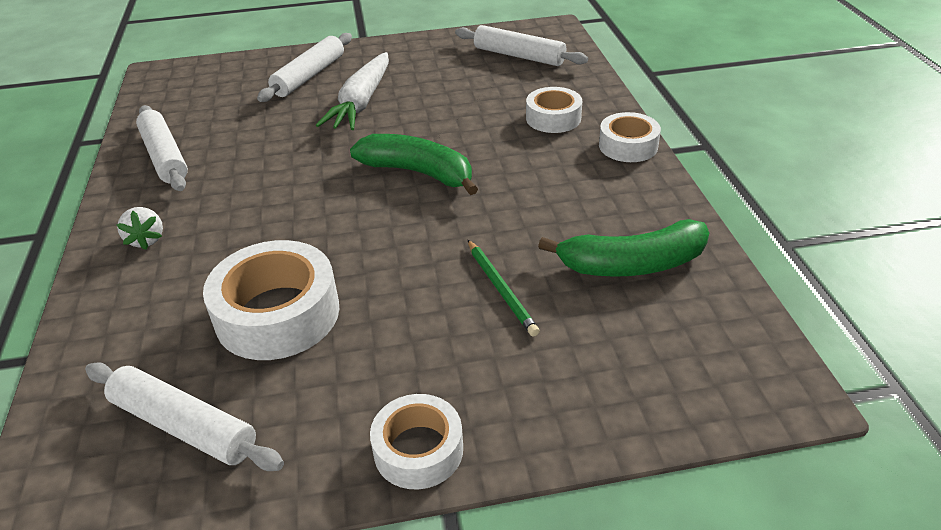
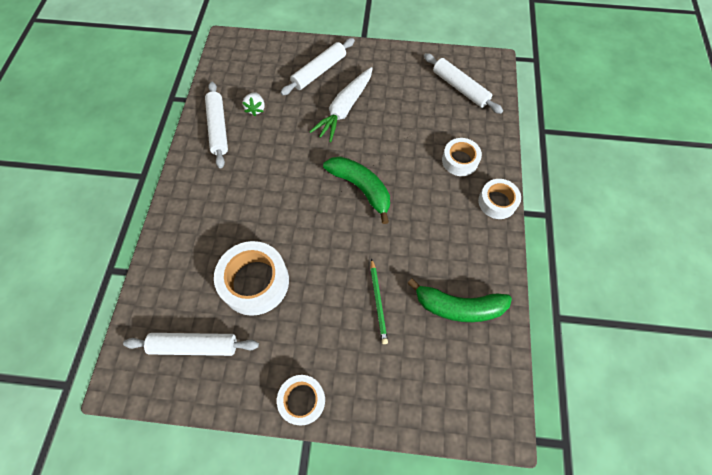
camera: 15 degrees right, 25 degrees up
white rolling pin [85,362,284,471] -> white rolling pin turned 45 degrees counterclockwise [123,333,259,356]
white strawberry [116,207,163,250] -> white strawberry moved to [242,92,265,116]

